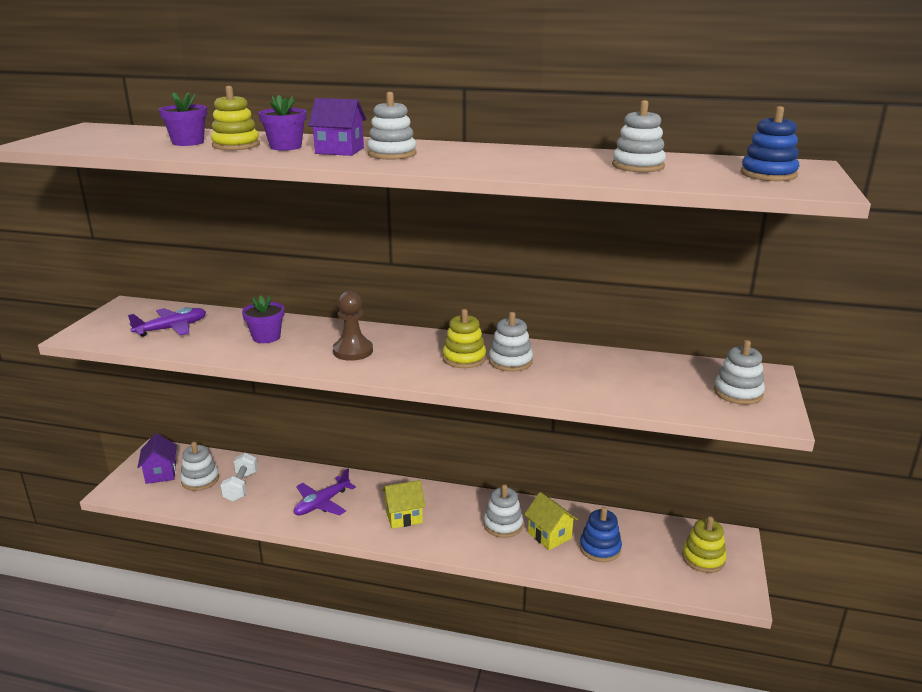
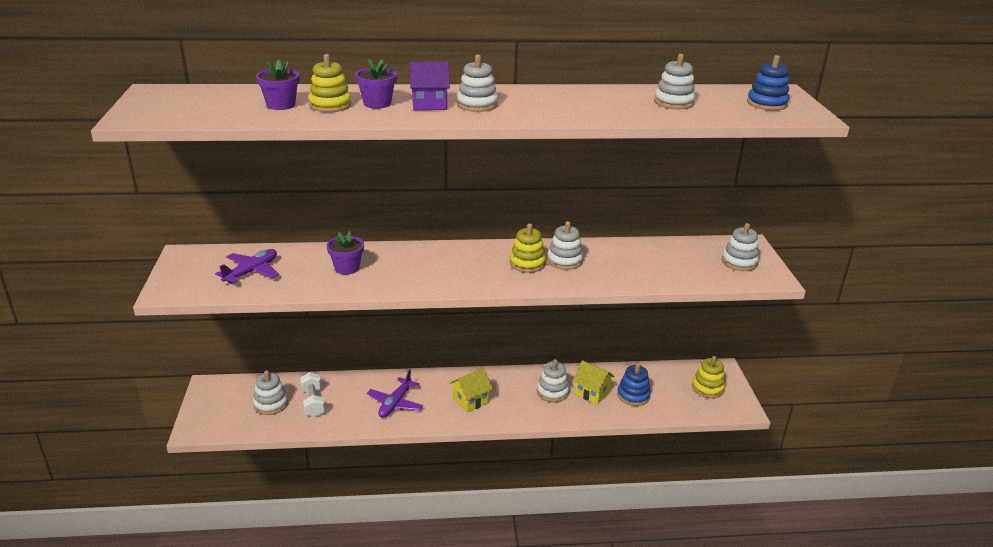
camera: 20 degrees left, 5 degrees up
purple house [137,433,177,484] -> none
brown pawn [333,291,373,361] -> none

